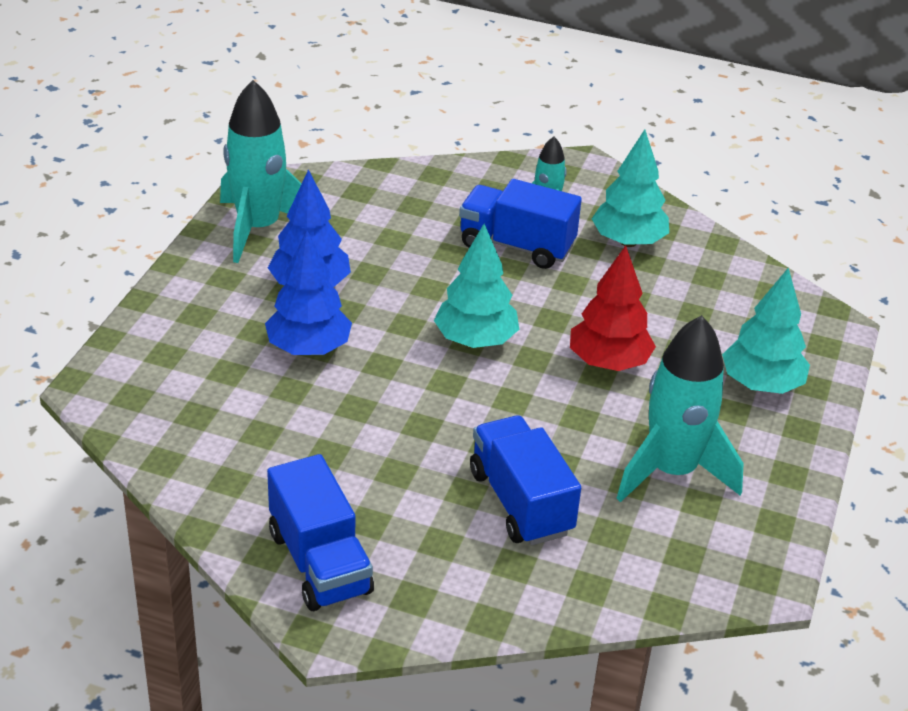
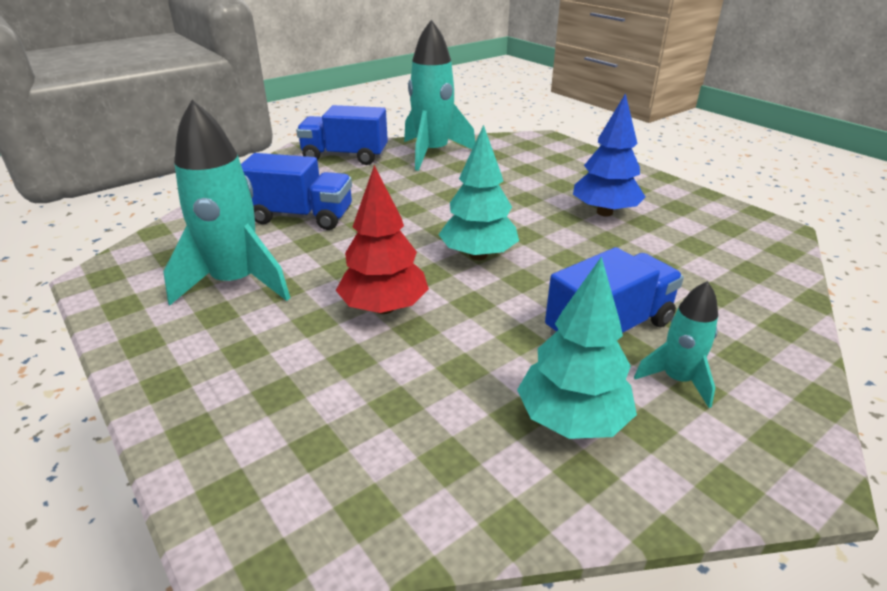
camera: 125 degrees right, 5 degrees down
turquoise rocket [220,80,302,263] -> turquoise rocket moved to [404,19,475,171]
blue tree [265,230,352,355] -> none
turquoise tree [722,268,810,394] -> none

